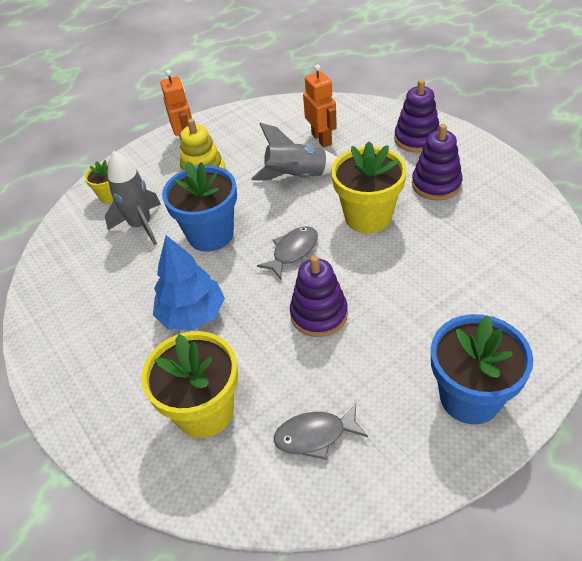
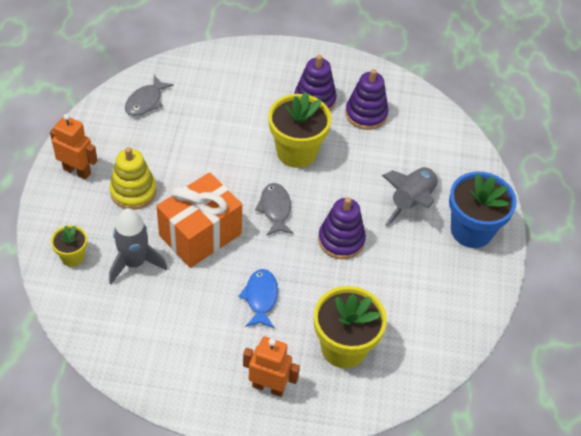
camera: 55 degrees left, 5 degrees up
blue tree [153,235,225,331] -> blue fish [238,269,278,328]
blue flower pot [162,161,237,252] -> orange gift [156,172,242,268]
grey rocket [251,123,338,180] -> grey rocket moved to [382,167,439,226]
grey fish [274,404,368,460] -> grey fish moved to [125,75,174,116]
orange robot [303,64,337,147] -> orange robot moved to [243,337,300,397]
purple stacking toy [394,79,439,153] -> purple stacking toy moved to [345,69,388,130]

